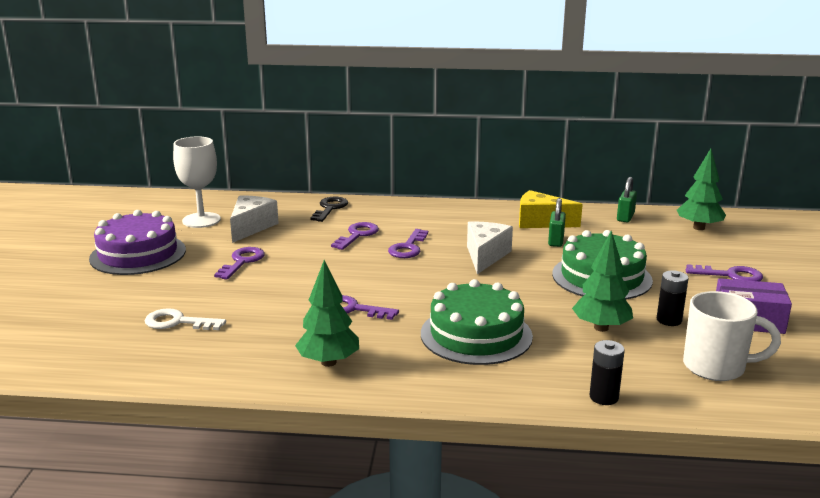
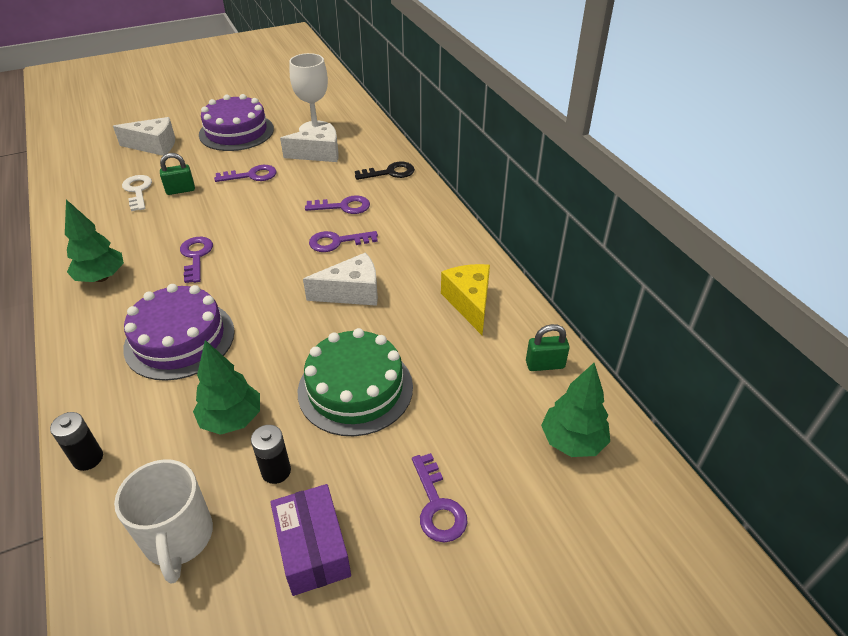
camera: 60 degrees right, 20 degrees up
green cake [421,279,533,365] -> purple cake [123,284,235,381]
green padlock [548,198,566,247] -> green padlock moved to [160,153,195,195]
none -> white cheese [113,117,175,156]

